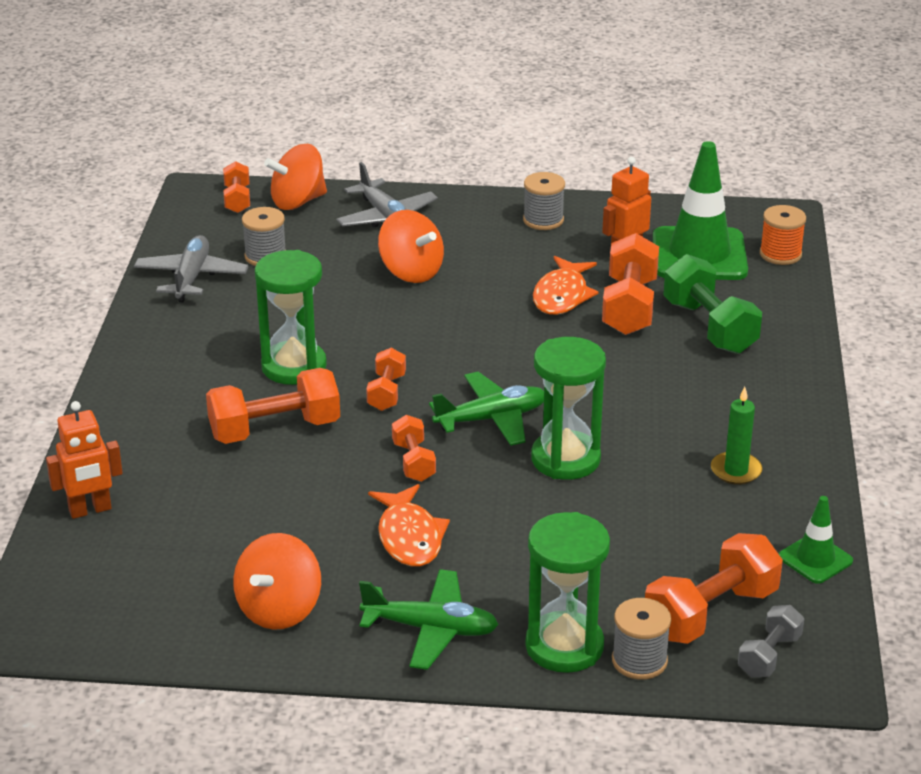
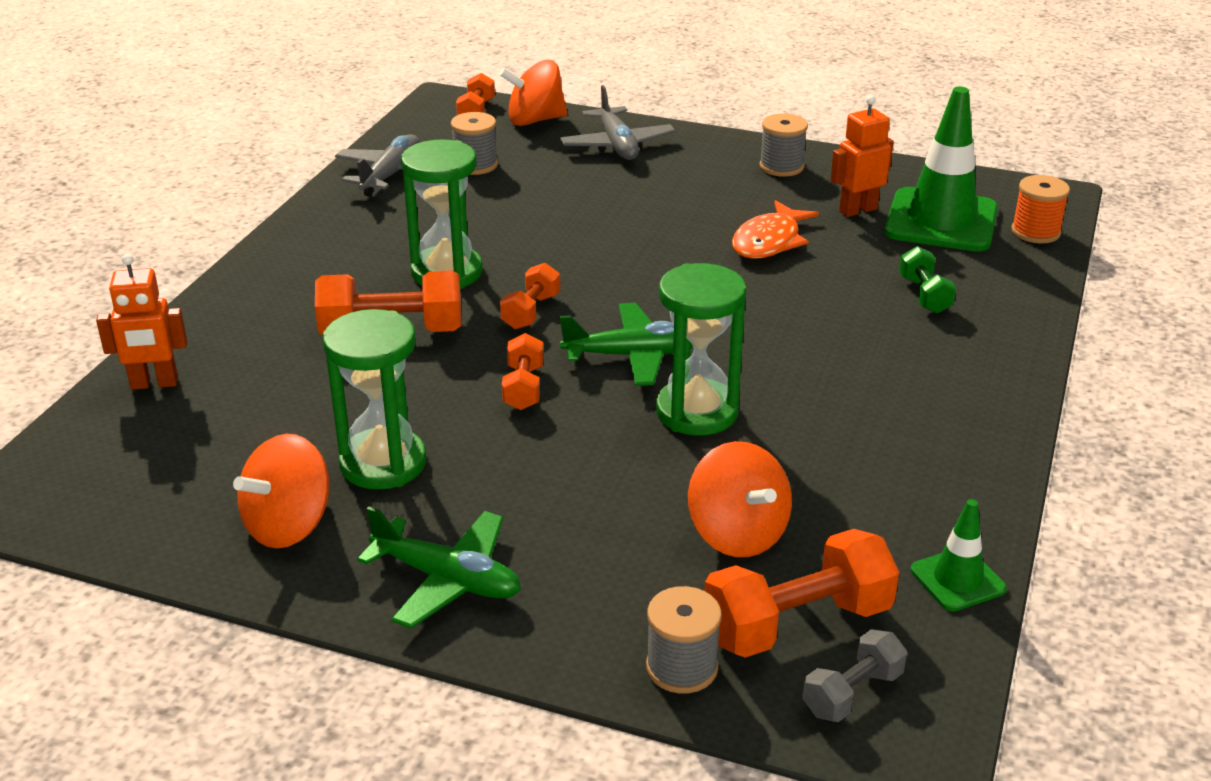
camera: 15 degrees right, 0 degrees up
orange fish [368,484,450,566] -> none
orange spinning top [378,210,444,283] -> orange spinning top moved to [688,441,792,557]
green hourglass [525,512,610,673] -> green hourglass moved to [323,309,426,490]
orange dumbbell [602,233,659,335] -> none
green dumbbell [663,254,762,354] -> green dumbbell [899,246,956,313], size x0.57
green candle [711,387,762,485] -> none

